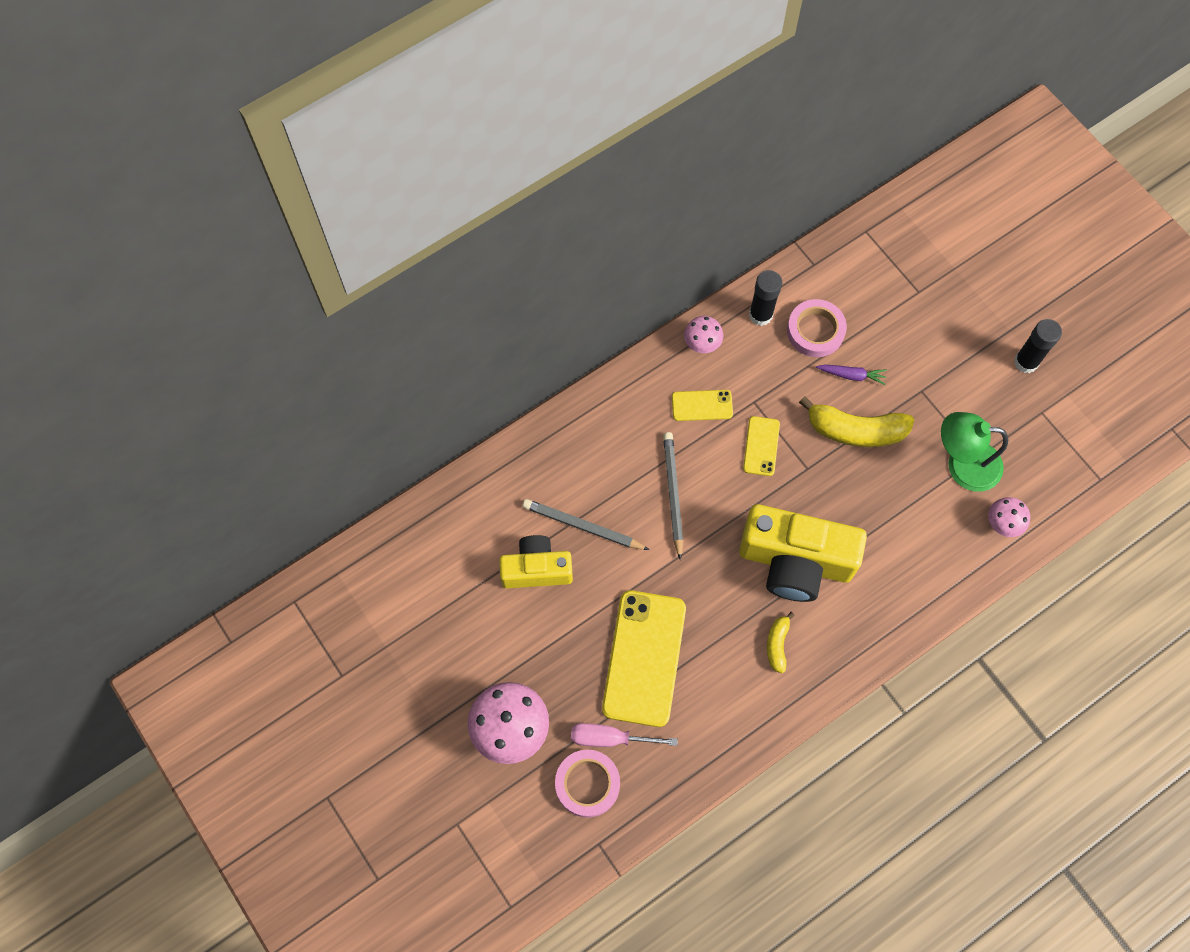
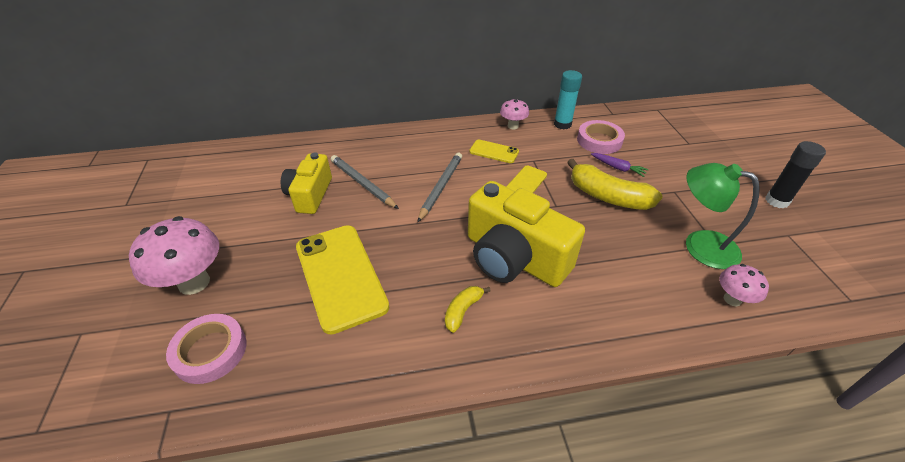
camera: 25 degrees right, 25 degrees down
yellow camera [499,535,573,588] -> yellow camera turned 105 degrees counterclockwise [281,152,332,214]
pink screwdriver [571,723,678,747] -> none
yellow phone [602,590,686,727] -> yellow phone turned 60 degrees counterclockwise [296,225,390,335]
black glue stick [749,270,782,326] -> turquoise glue stick [554,70,582,129]

